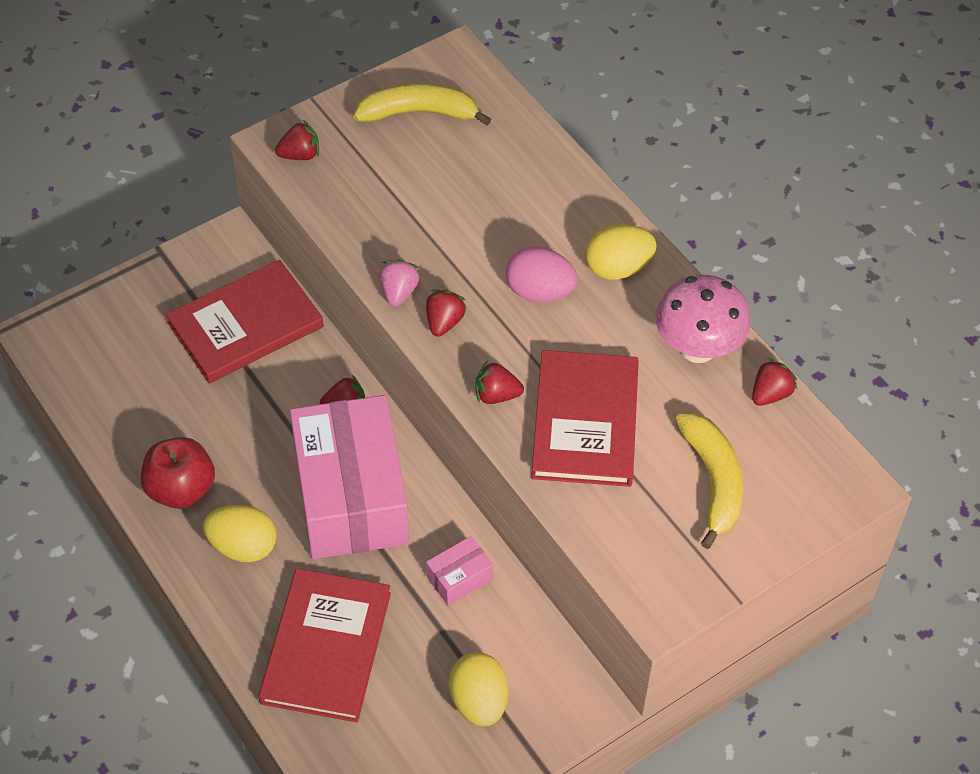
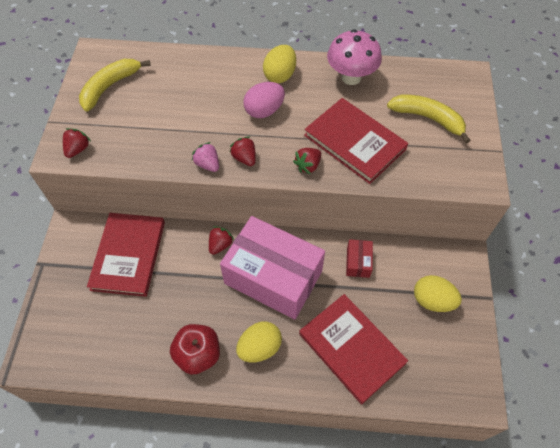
camera: 50 degrees left, 5 degrees up
pink box [426,536,493,605] -> red box [346,239,373,278]
red strawberry [752,358,797,406] -> none

